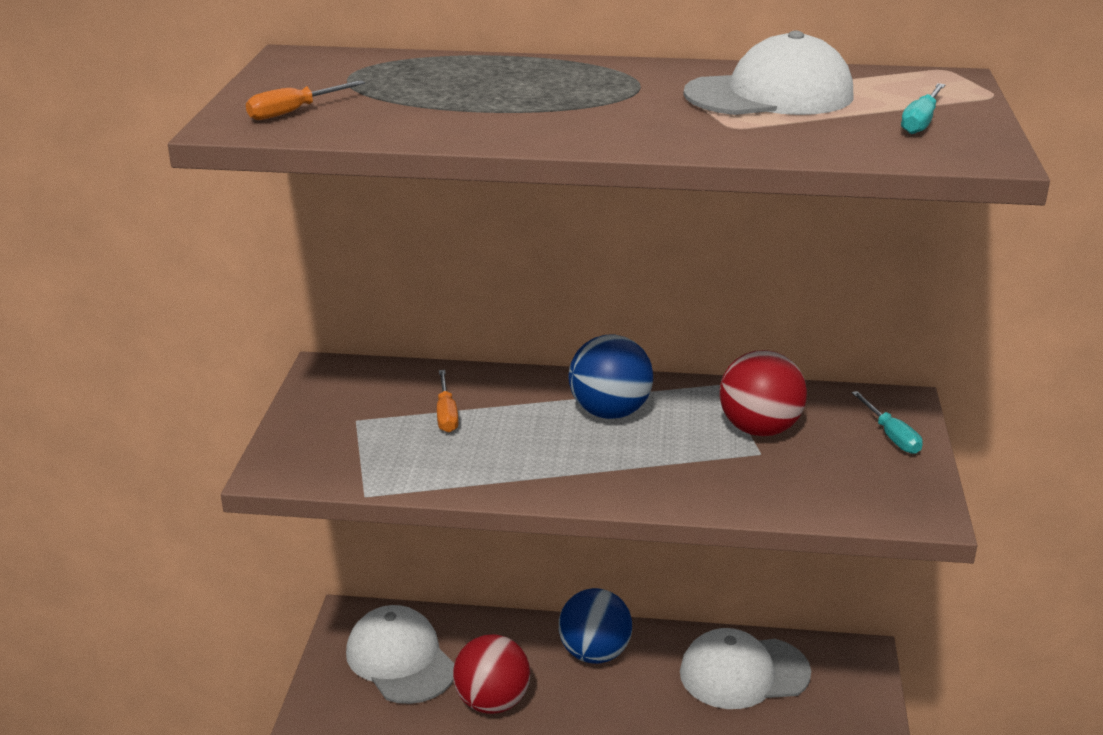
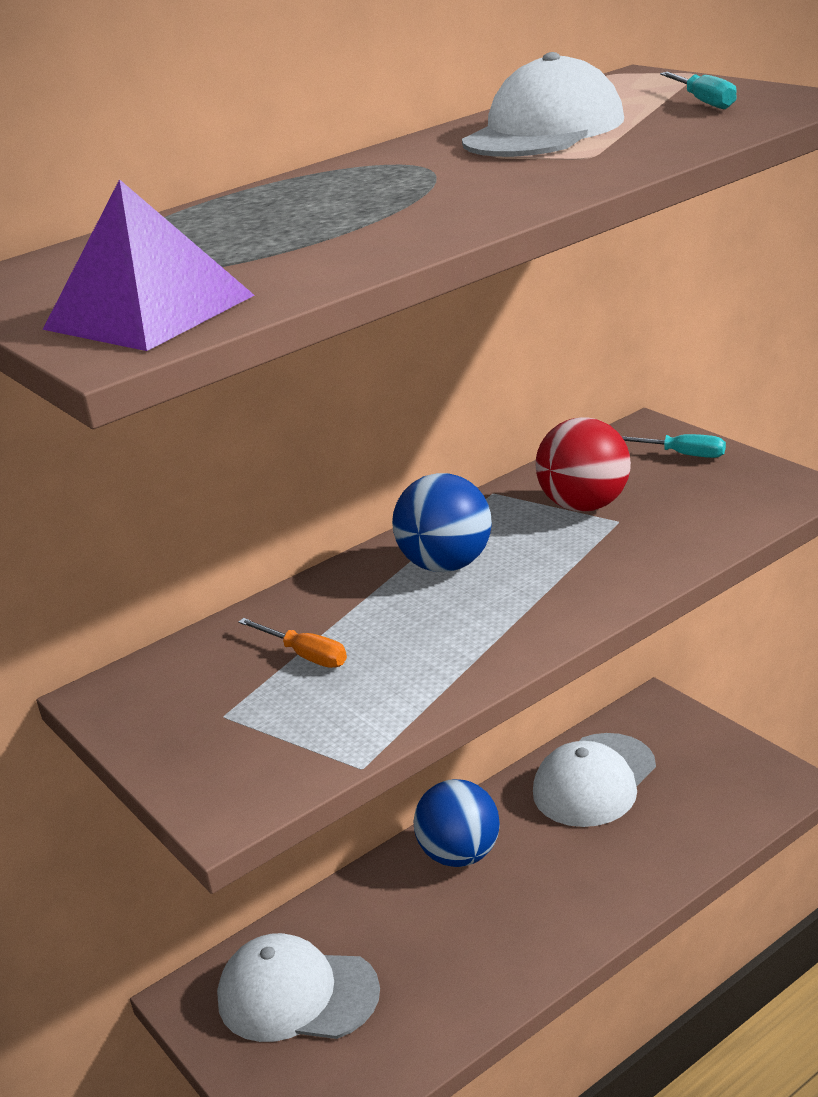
camera: 40 degrees left, 0 degrees up
orange screwdriver [246,80,365,120] -> purple pyramid [42,179,255,351]
red ball [453,634,530,714] -> none

